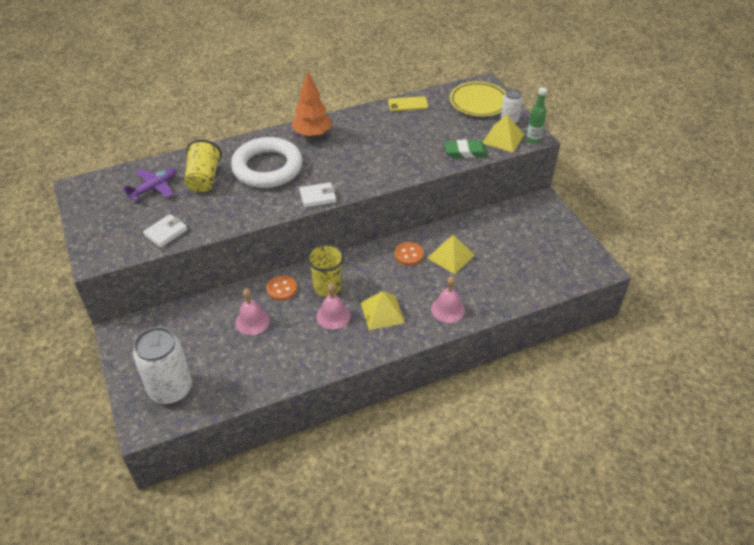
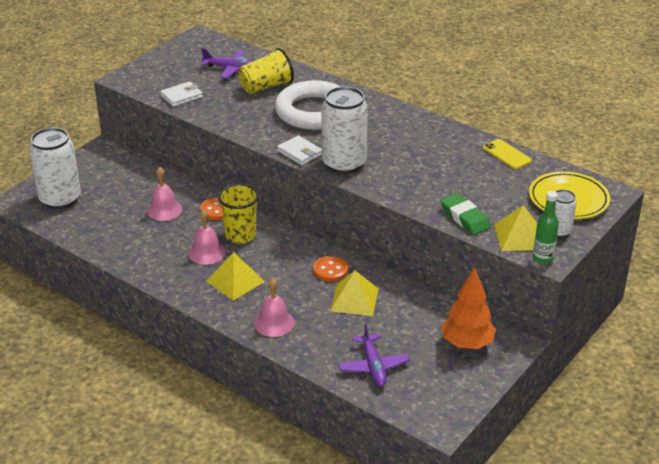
camera: 60 degrees right, 10 degrees down
white wallet [143,214,188,248] -> white wallet turned 45 degrees counterclockwise [160,81,203,107]
orange tree [291,71,331,138] -> orange tree moved to [441,267,496,349]
none -> white can [322,87,368,174]
none -> purple plane [338,323,410,386]

